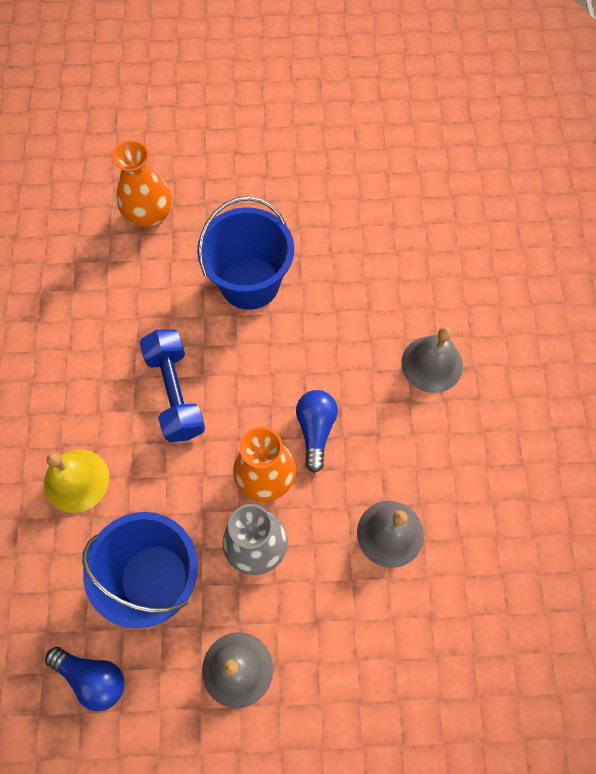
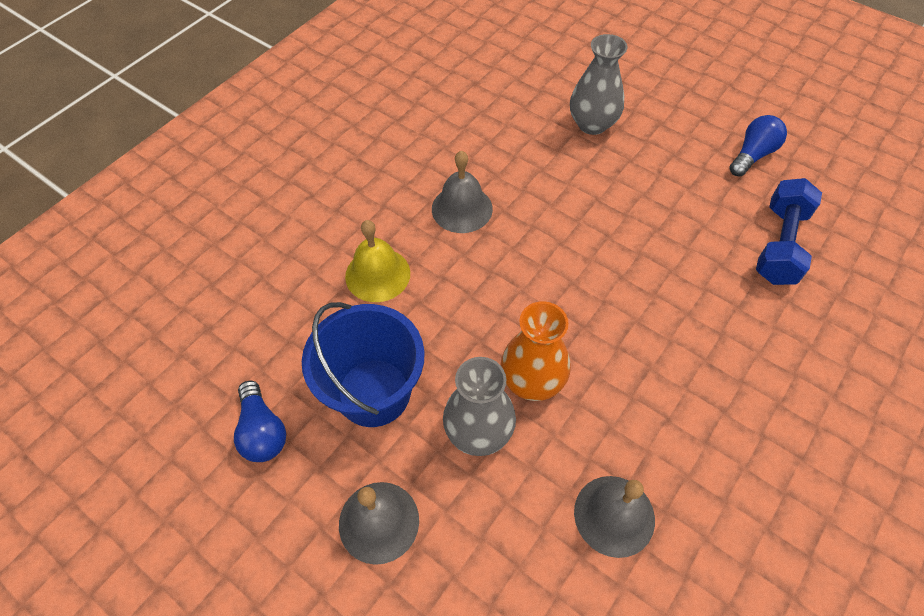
camera: 40 degrees right, 10 degrees down
orange vase [112,141,172,228] -> grey vase [570,34,628,135]
blue dumbbell [139,329,205,442] -> blue dumbbell moved to [756,178,822,285]
blue bucket [197,196,294,310] -> none
blue light bulb [296,390,338,473] -> blue light bulb moved to [729,115,787,176]
grey bell [401,327,463,393] -> grey bell moved to [432,151,493,233]

